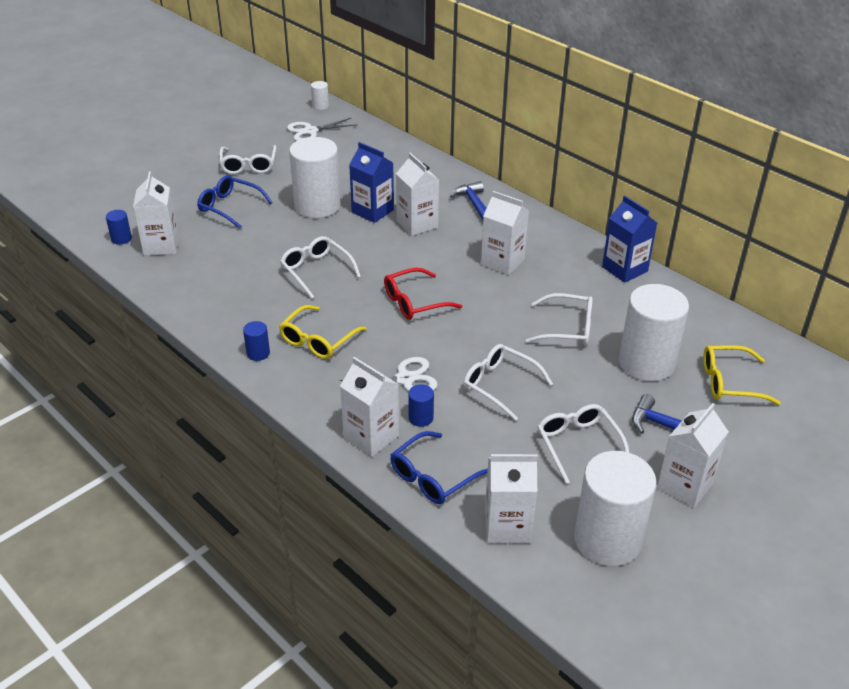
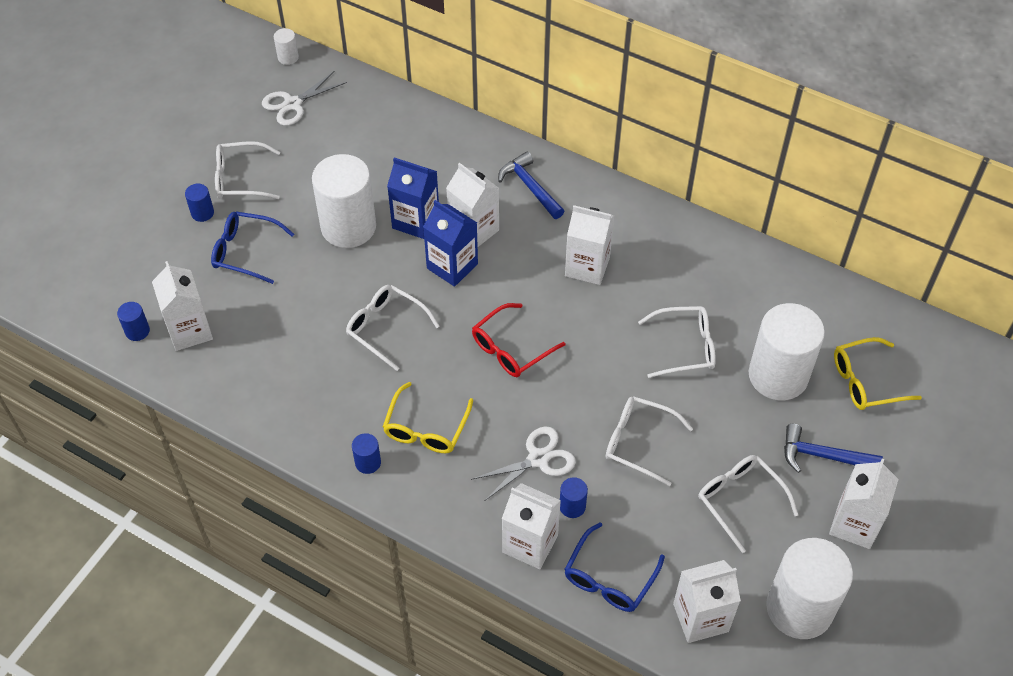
camera: 15 degrees left, 15 degrees up
white glasses [219,145,276,174] -> white glasses turned 105 degrees clockwise [215,141,280,199]
blue carton [602,196,657,283] -> blue carton moved to [423,200,478,287]
none -> blue cylinder [185,184,214,222]

